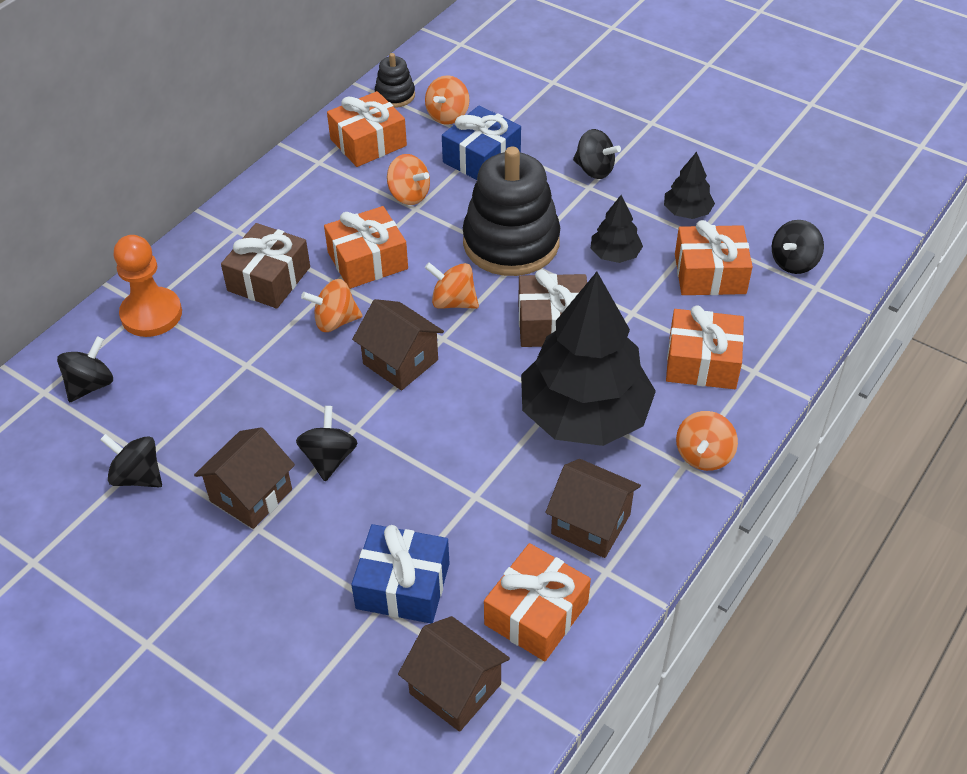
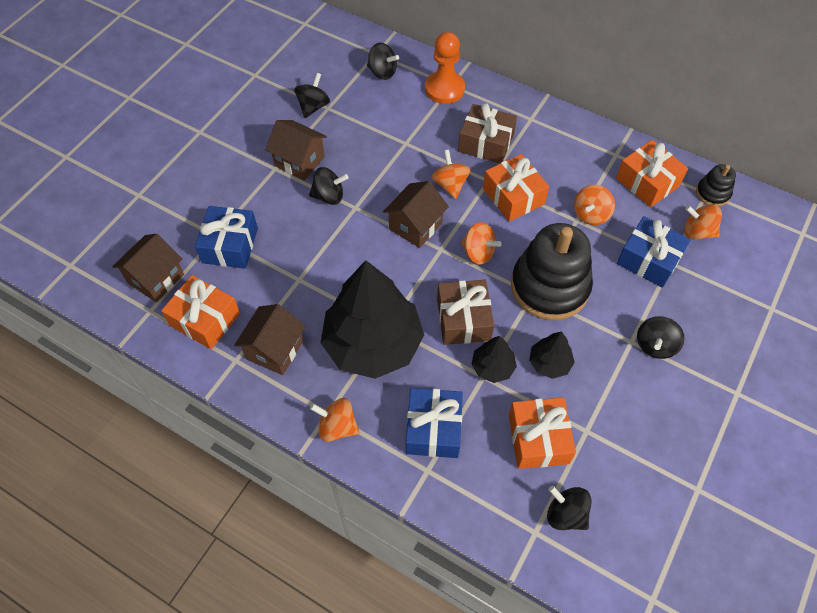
camera: 85 degrees right, 10 degrees up
orange spinning top [425,262,479,309] -> orange spinning top turned 105 degrees clockwise [461,222,502,264]
black tree [664,152,715,219] -> black tree moved to [471,336,517,383]
orange gift [666,305,744,389] -> blue gift [406,388,463,458]

